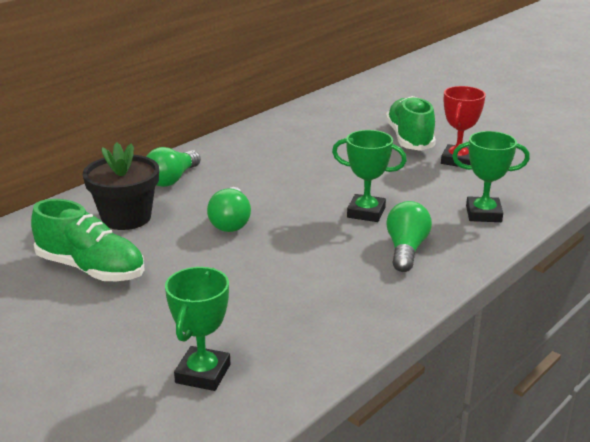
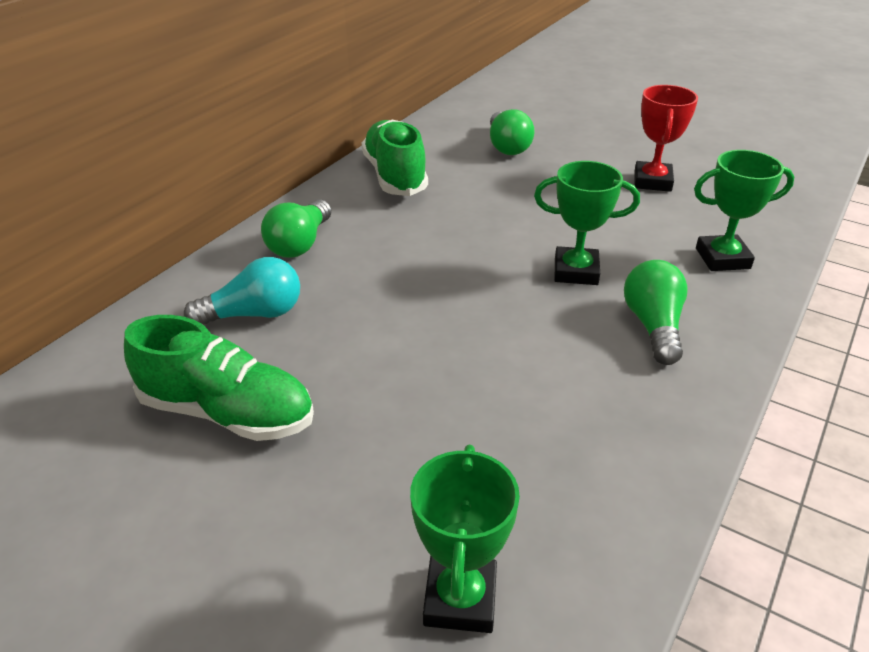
camera: 10 degrees left, 10 degrees up
black flower pot [83,142,159,230] -> turquoise light bulb [184,257,300,324]
green light bulb [207,187,251,232] -> green light bulb moved to [490,109,535,155]
green shoe [386,96,436,151] -> green shoe moved to [362,120,428,196]

